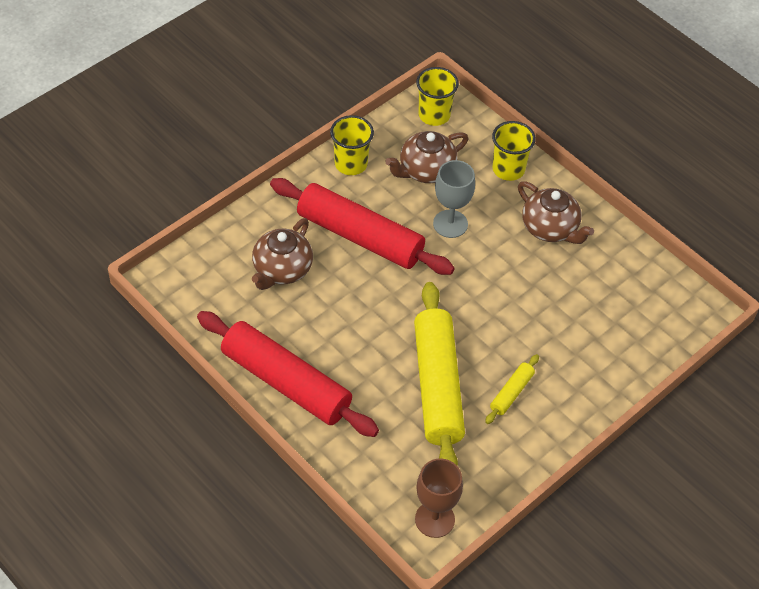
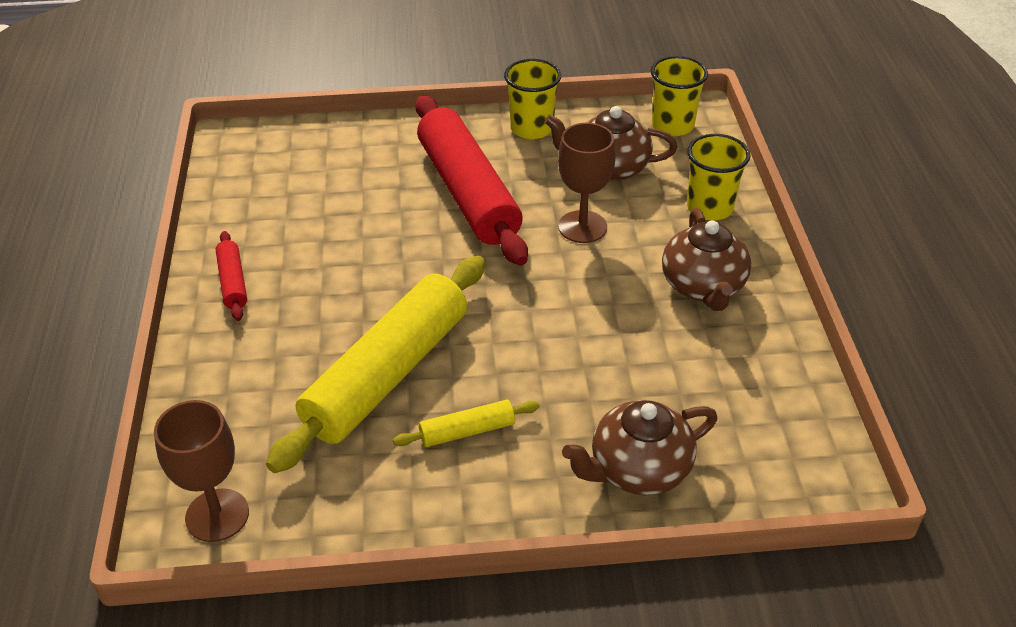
camera: 40 degrees right, 10 degrees down
red rolling pin [197,311,379,437] -> red rolling pin [216,231,247,321], size x0.43
brown teapot [252,218,313,290] -> brown teapot moved to [562,400,717,495]
grey goblet [433,160,475,238] -> brown goblet [558,123,615,243]

